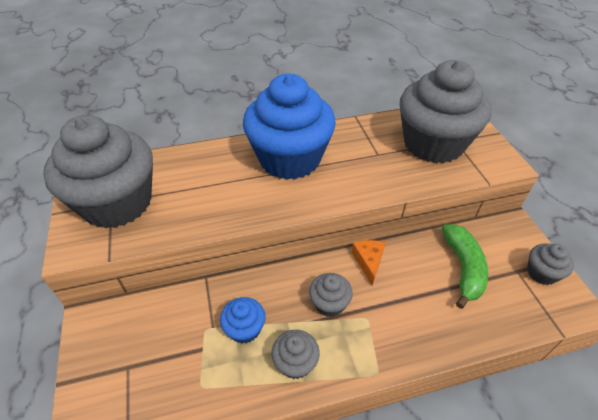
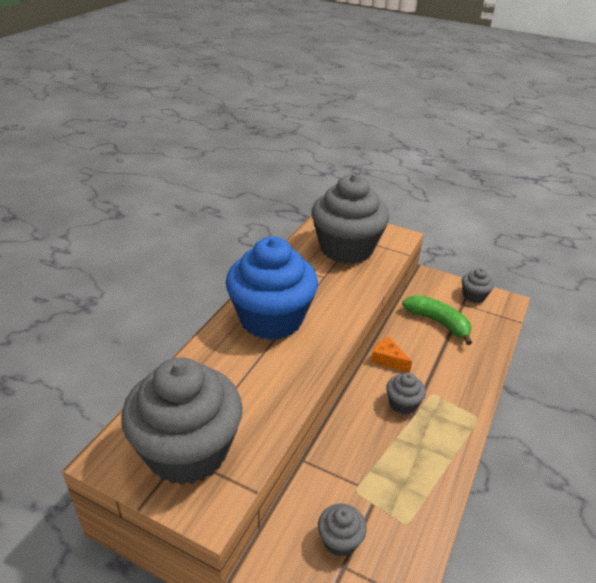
camera: 50 degrees left, 10 degrees down
blue cupcake [220,297,266,344] -> none
grey cupcake [272,330,320,379] -> grey cupcake moved to [318,503,367,556]

